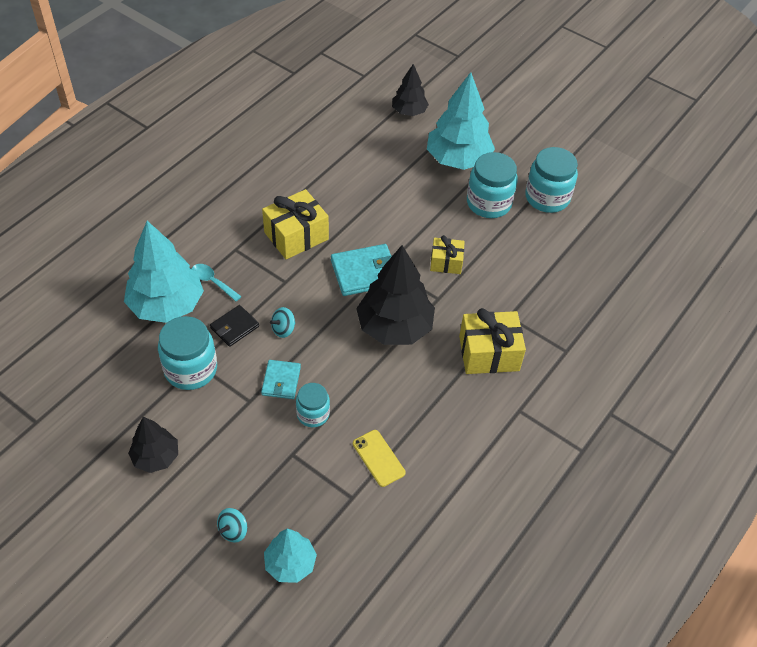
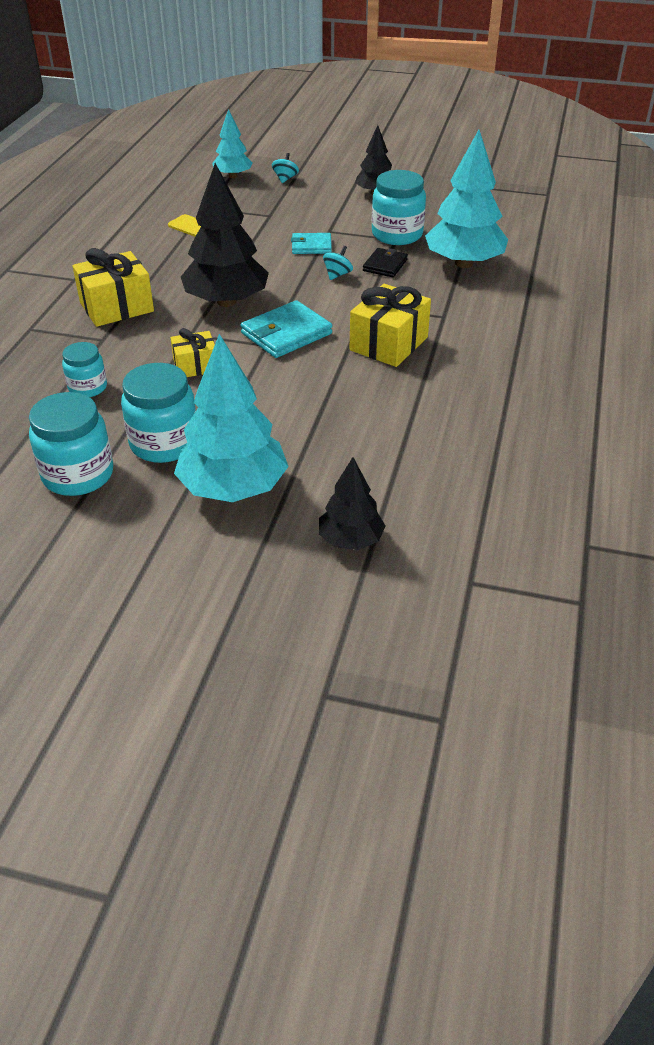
camera: 160 degrees right, 10 degrees down
turquoise spoon [192,264,242,301] -> none
turquoise wallet [261,360,301,399] -> turquoise wallet turned 75 degrees counterclockwise [291,233,332,254]
turquoise jar [296,383,330,427] -> turquoise jar moved to [62,342,107,397]

